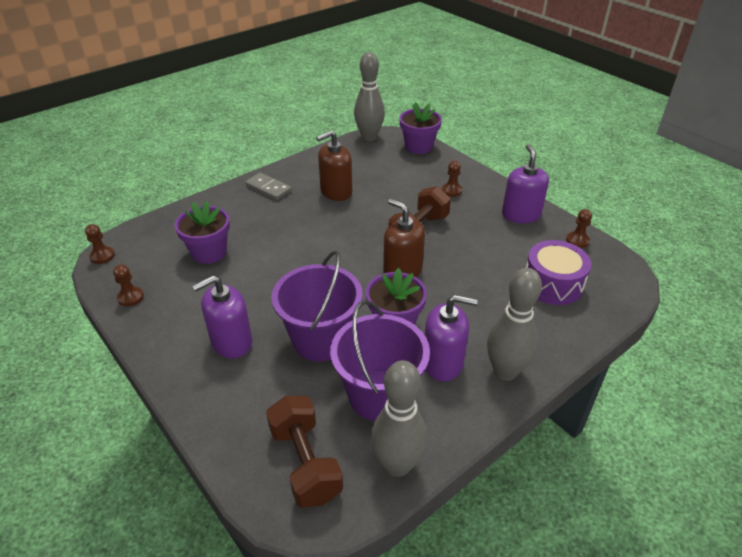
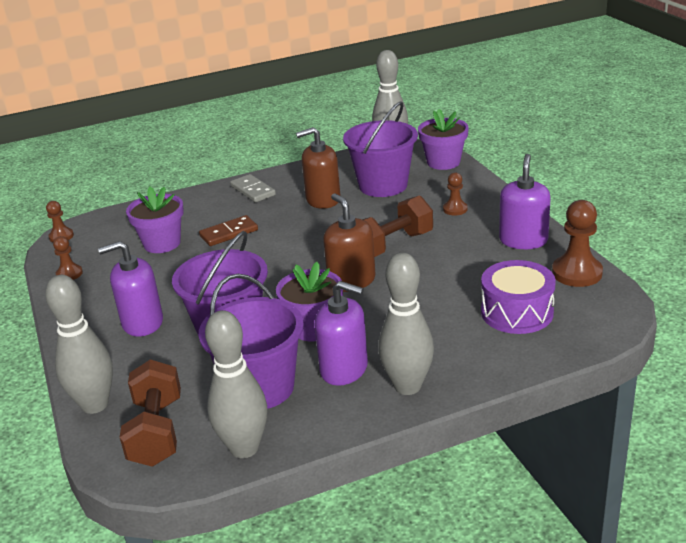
camera: 20 degrees right, 10 degrees down
brown pawn [566,209,592,248] -> brown pawn [552,200,603,287], size x1.76
none -> grey bowling pin [45,275,113,414]
none -> brown domino [199,215,258,246]
none -> purple bucket [343,102,418,197]

